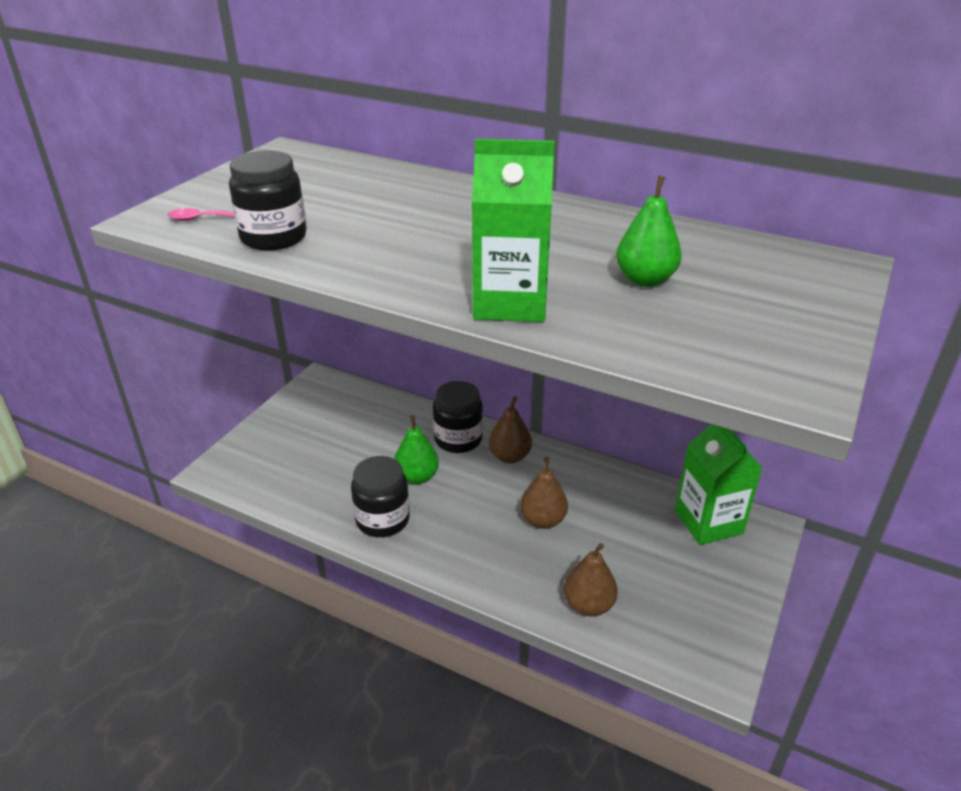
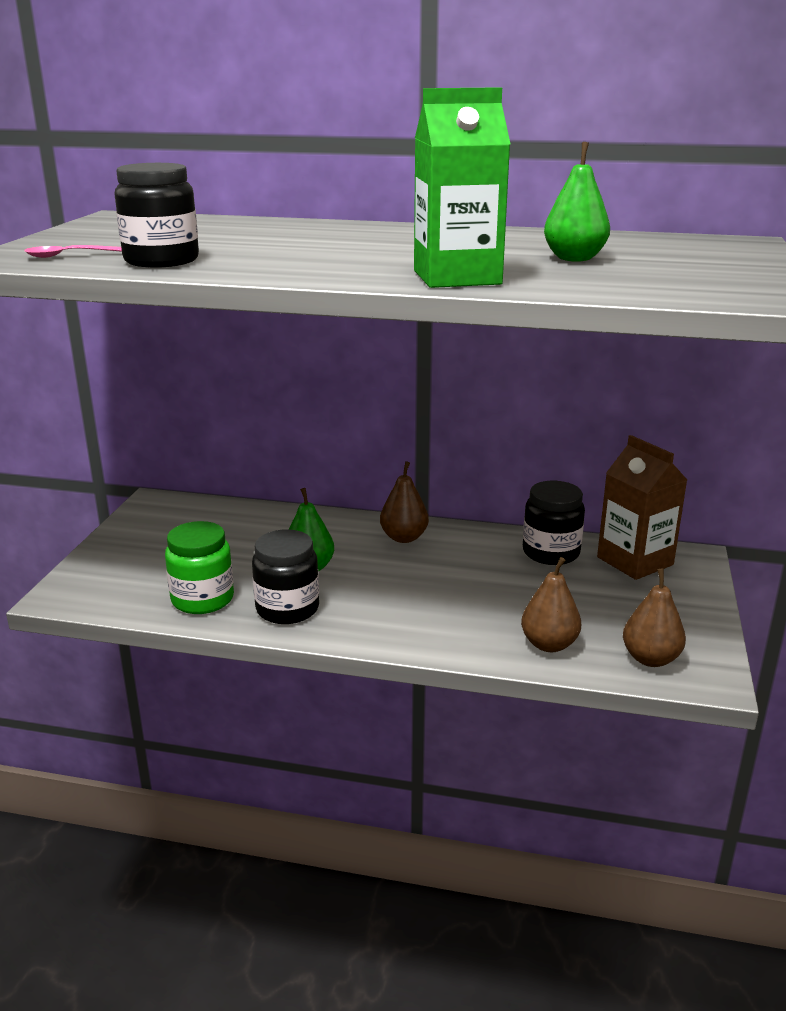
camera: 15 degrees left, 10 degrees down
black jar [433,381,483,453] -> black jar moved to [523,481,585,565]
brown pear [520,457,568,529] -> brown pear moved to [623,569,686,667]
green carton [675,424,762,545] -> brown carton [597,435,687,580]
none -> green jar [165,521,234,614]

